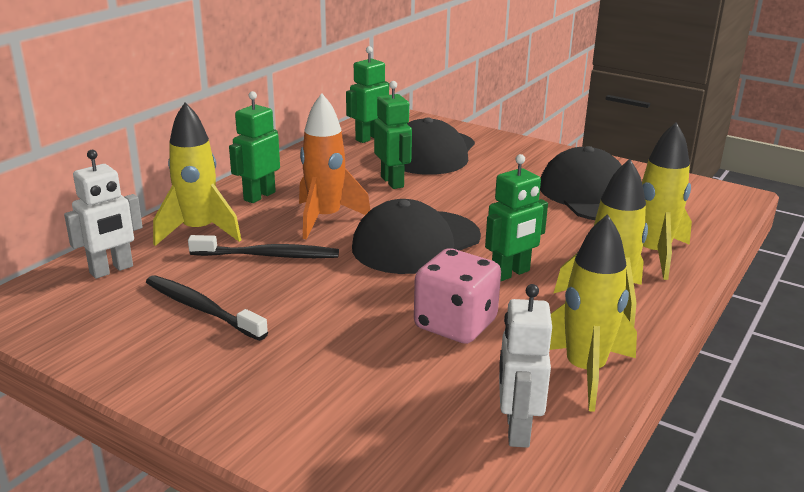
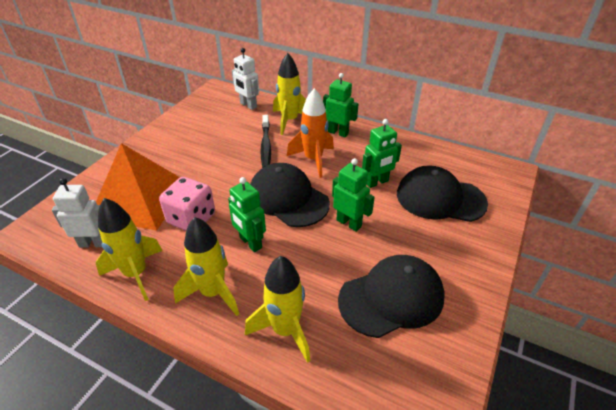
camera: 85 degrees right, 15 degrees up
black toothbrush [146,275,268,341] -> none
green robot [346,46,389,143] -> green robot moved to [332,158,375,232]
none -> orange pyramid [96,143,180,231]

